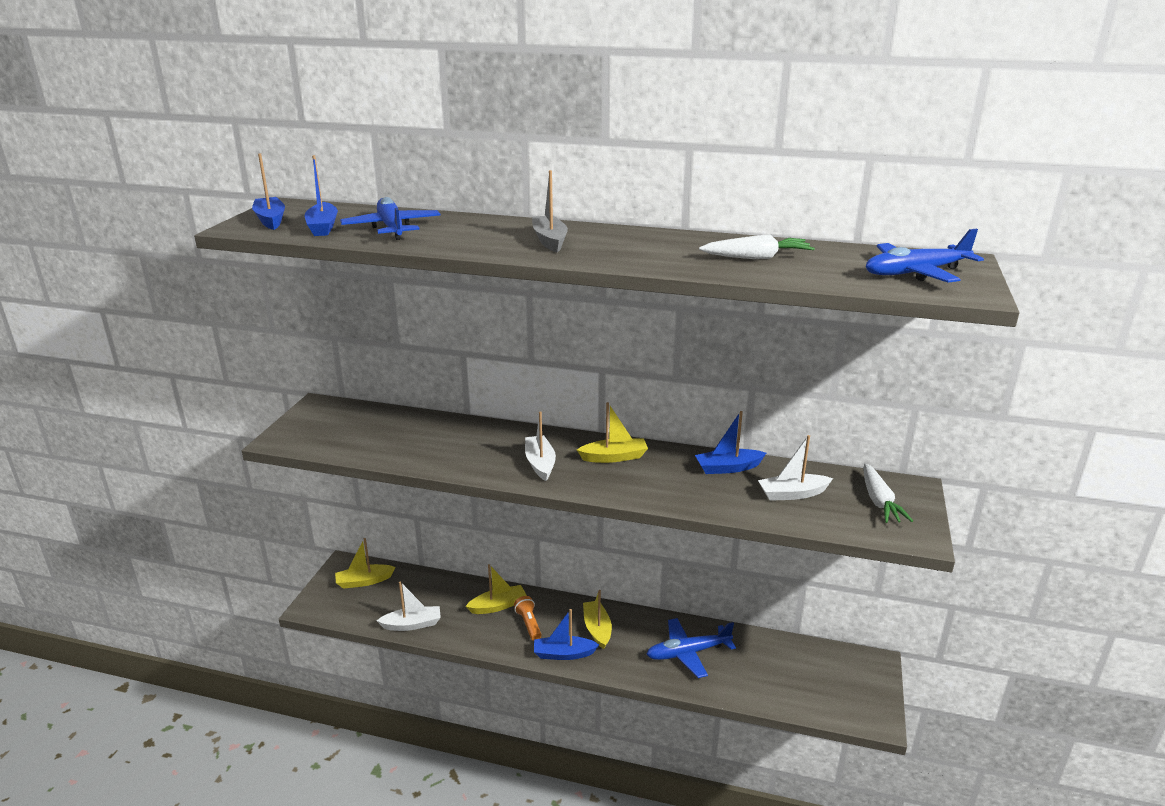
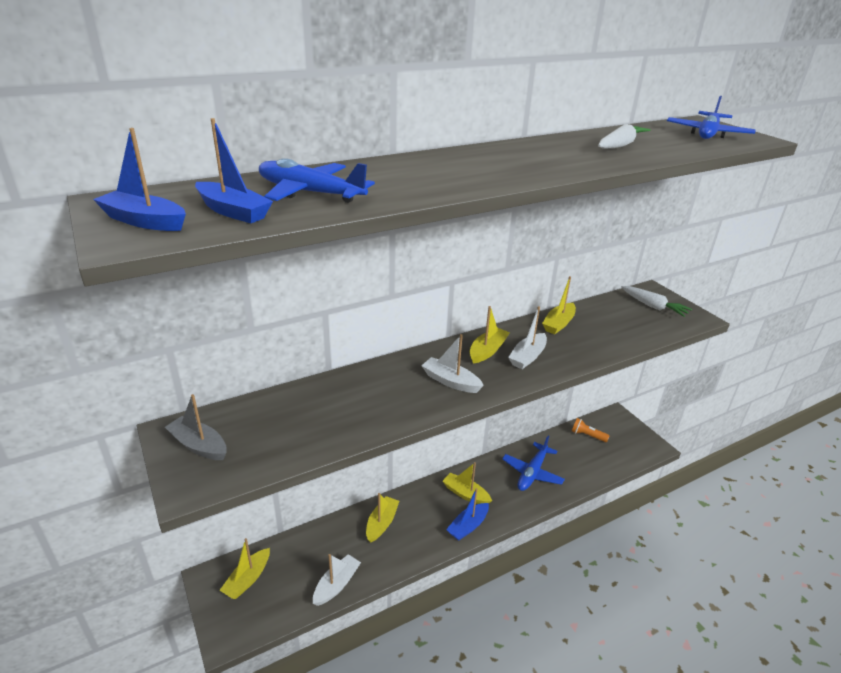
camera: 45 degrees left, 5 degrees up
orange flashlight [514,596,542,641] -> orange flashlight moved to [572,418,610,442]
grey boat [532,170,568,252] -> grey boat moved to [165,394,226,460]
blue boat [695,411,766,474] -> yellow boat [542,276,576,334]
white boat [758,435,833,501] -> white boat moved to [508,306,547,369]

